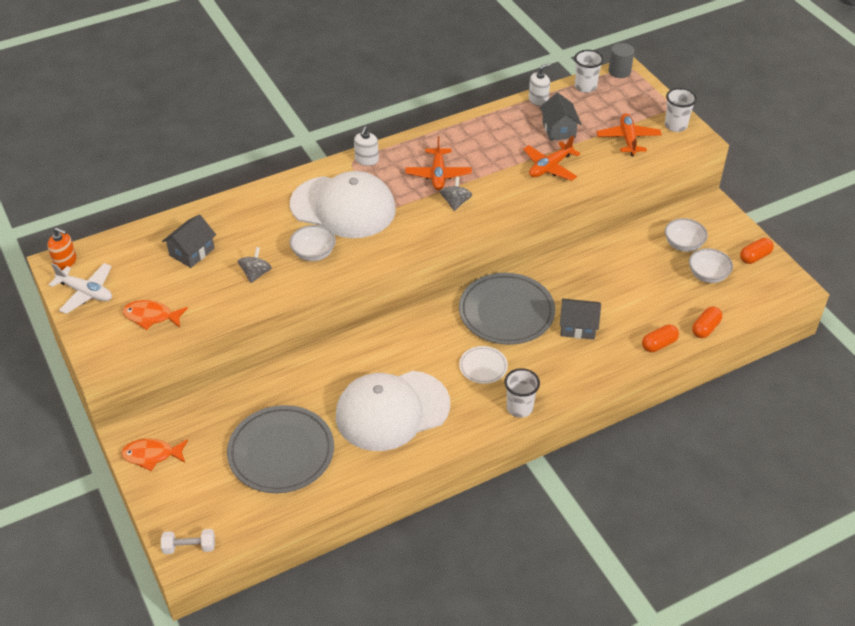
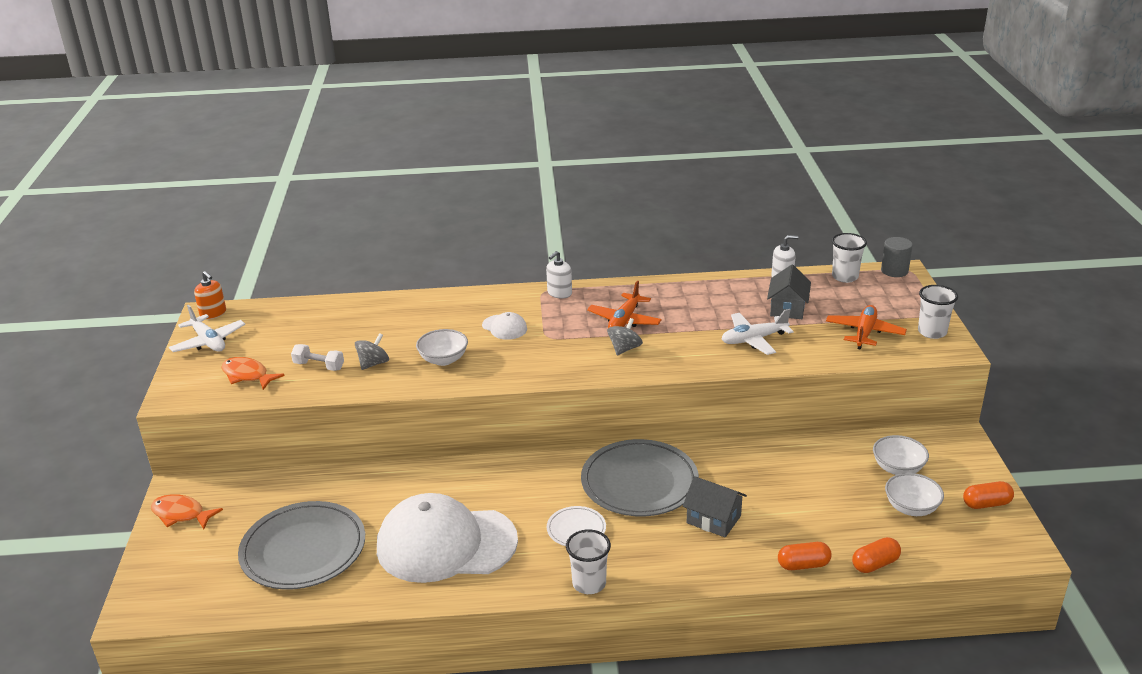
camera: 25 degrees right, 15 degrees down
white dumbbell [161,529,215,554] -> white dumbbell moved to [291,344,344,371]
grey house [162,214,216,268] -> none
white cap [290,171,396,238] -> white cap [482,312,527,340], size x0.41
orange plane [523,135,580,181] -> white plane [722,309,794,355]

